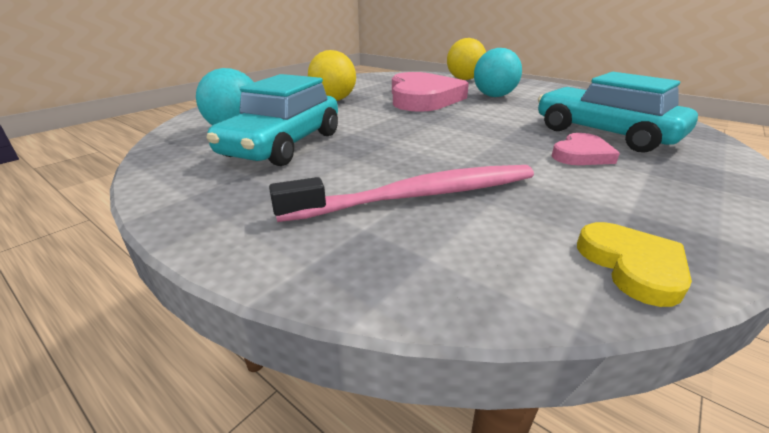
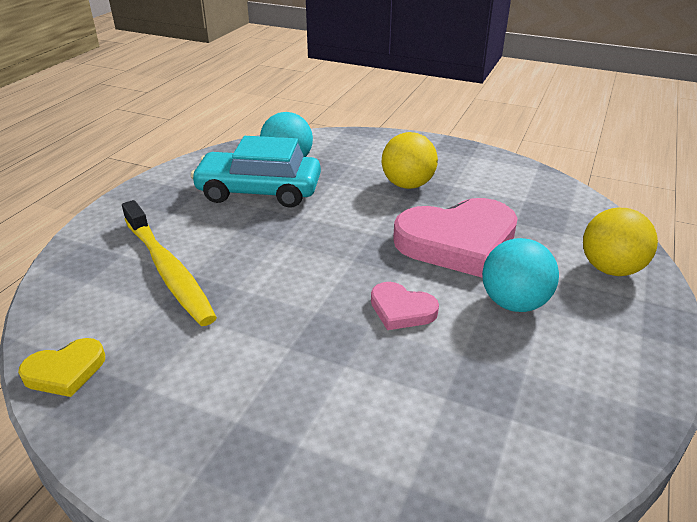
camera: 75 degrees right, 5 degrees up
pink toothbrush [269,165,534,222] -> yellow toothbrush [122,200,217,326]
turquoise car [538,72,698,153] -> none
pink heart [551,133,620,165] -> pink heart moved to [371,282,439,330]

